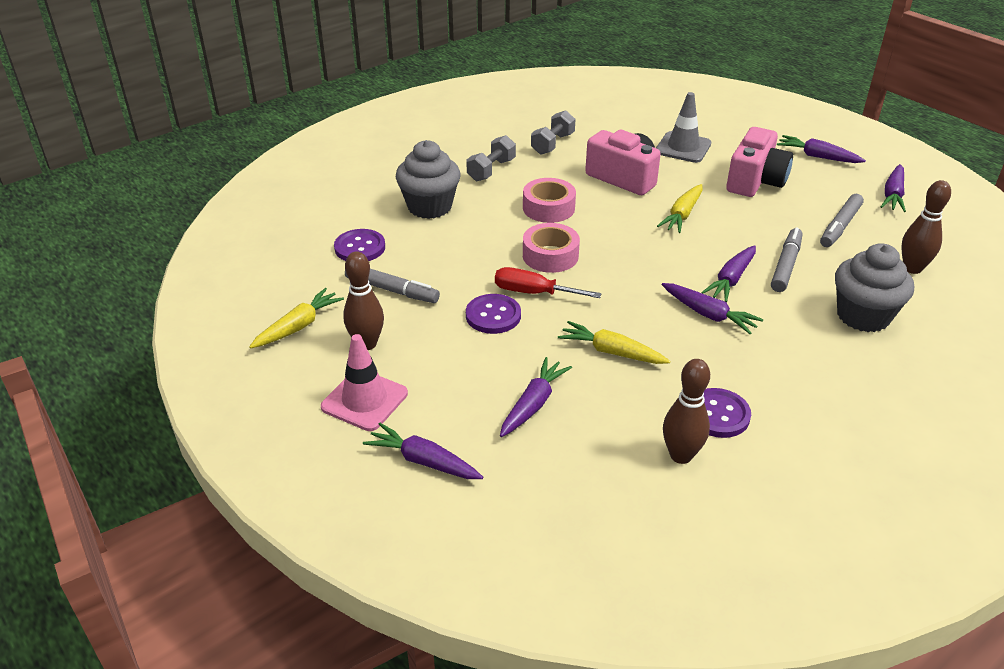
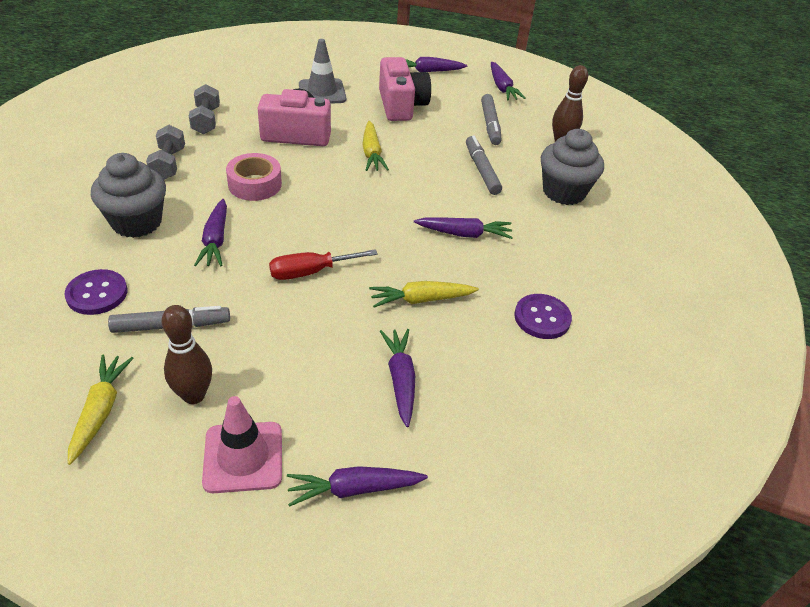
camera: 40 degrees left, 5 degrees up
purple button [466,294,521,334] -> none
pink tape [523,223,580,273] -> none
brown bowling pin [663,359,710,464] -> none
purple carrot [701,245,756,302] -> purple carrot moved to [194,199,227,266]

